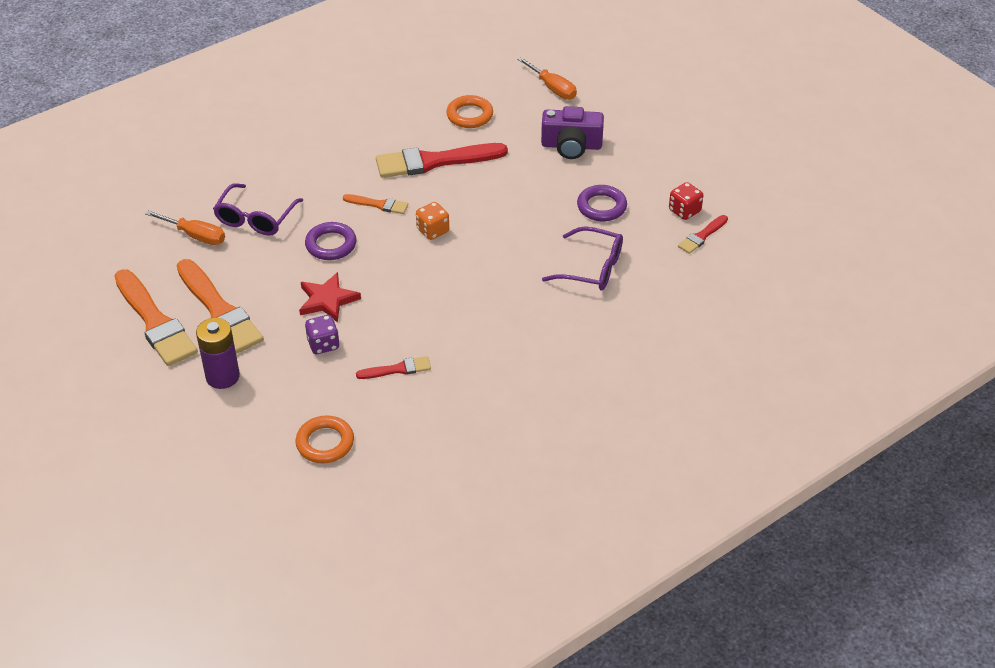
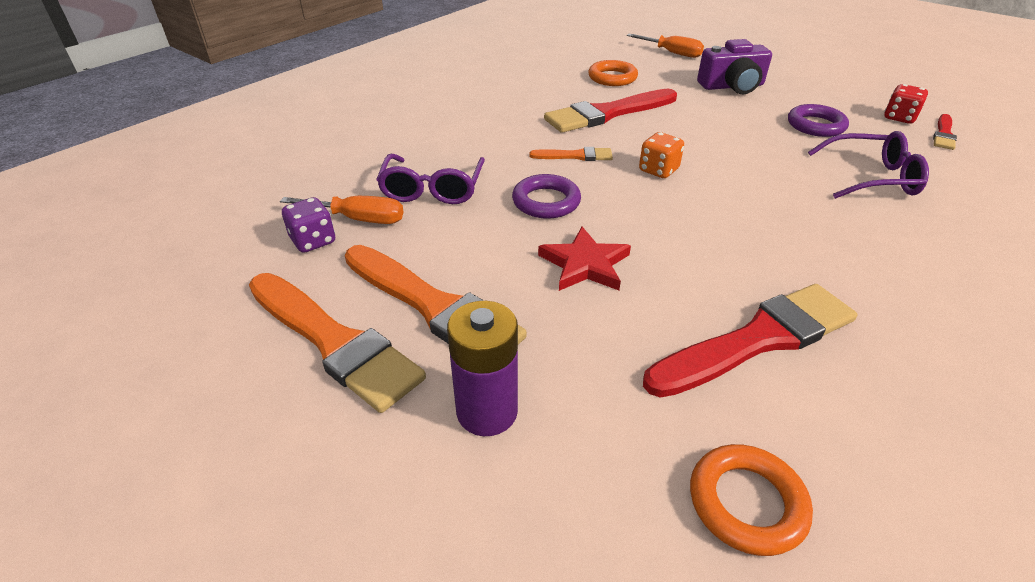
camera: 15 degrees left, 5 degrees down
purple dice [305,315,340,354] -> purple dice moved to [282,197,335,253]
red brush [356,356,431,379] -> red brush [643,284,858,398], size x2.03

